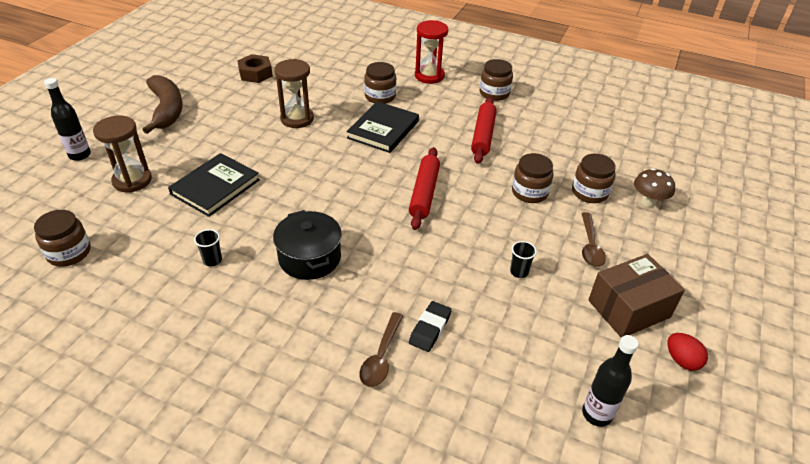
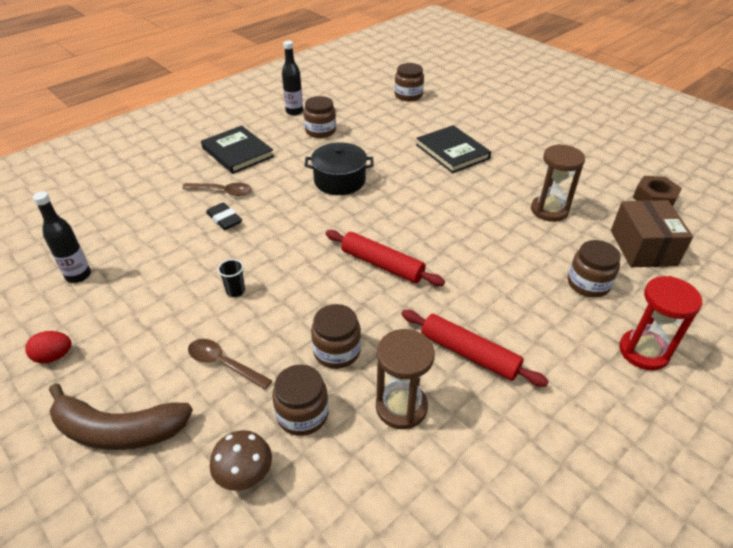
camera: 115 degrees right, 0 degrees up
black bottle [44,78,91,161] -> black bottle moved to [282,41,303,115]
brown hourglass [93,116,152,193] -> brown hourglass moved to [376,329,435,429]
brown banana [142,75,183,134] -> brown banana moved to [49,383,193,450]
black cup [194,229,222,266] -> none
black book [347,101,419,153] -> black book moved to [201,126,274,174]
brown spoon [360,312,403,387] -> brown spoon turned 150 degrees clockwise [182,183,252,196]
brown jar [480,59,513,101] -> brown jar moved to [304,96,336,138]
brown box [588,254,685,338] -> brown box moved to [611,200,693,267]

